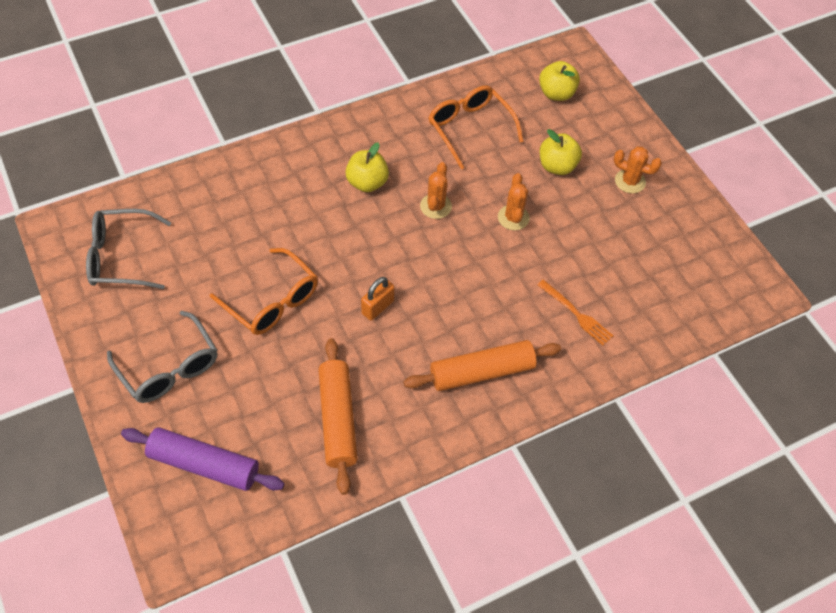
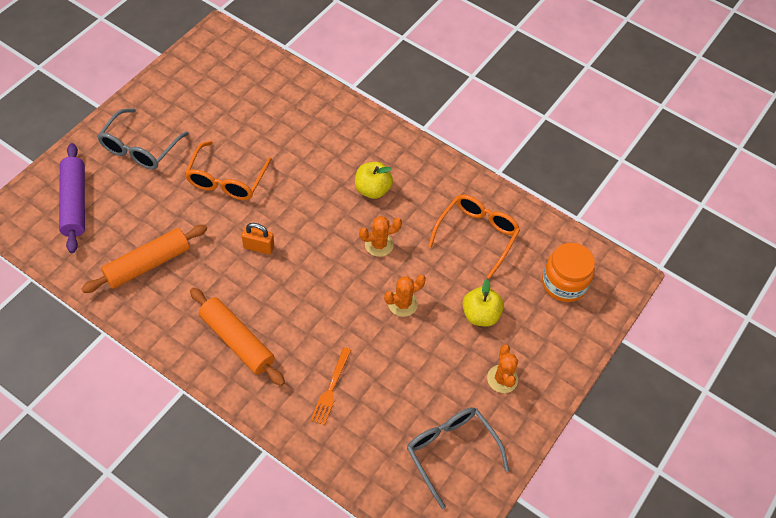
camera: 60 degrees right, 0 degrees up
grey glasses [86,209,171,289] -> grey glasses moved to [407,407,509,509]
yellow apple [539,61,580,101] -> orange jar [542,243,595,302]

